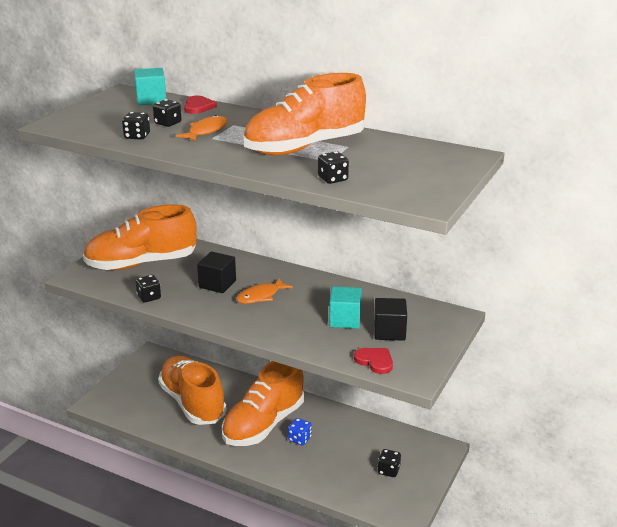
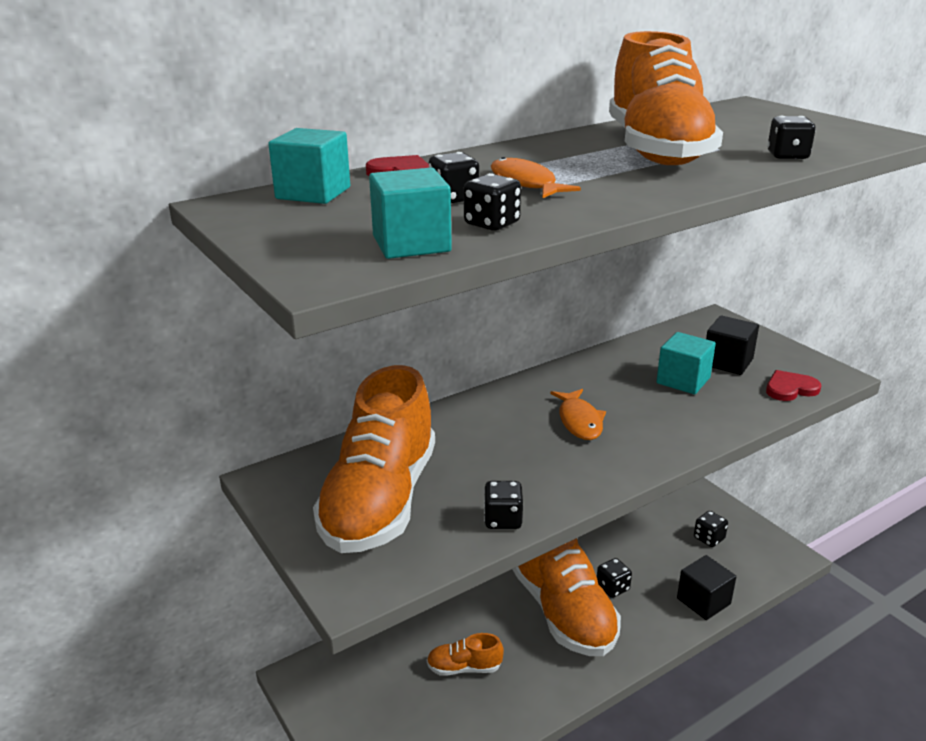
camera: 60 degrees left, 0 degrees up
orange shoe [158,356,226,425] -> orange shoe [427,633,504,676], size x0.44
black cube [197,251,236,293] -> black cube moved to [677,555,736,620]
blue dice [288,418,312,446] -> black dice [597,558,632,598]
none -> turquoise cube [369,167,452,259]

